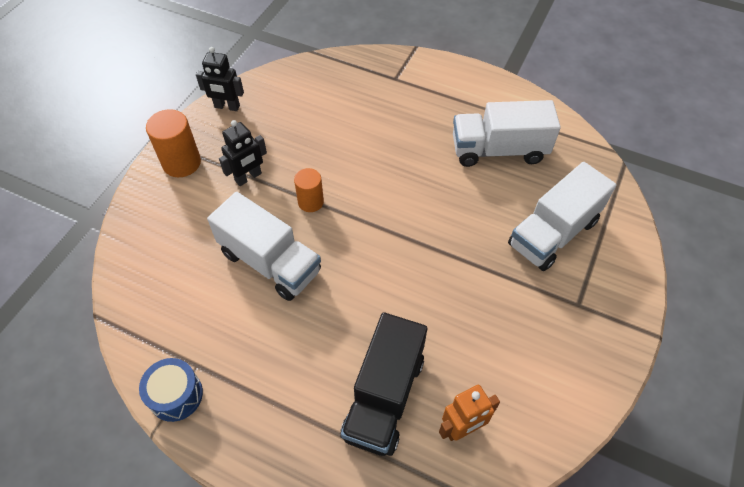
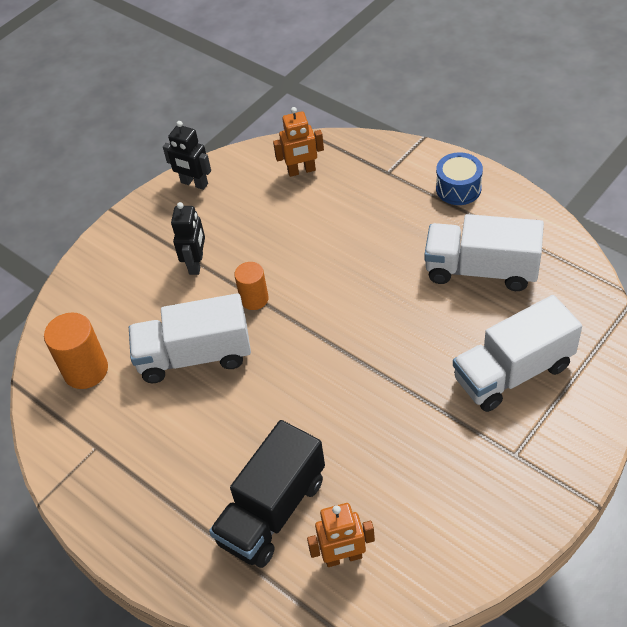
camera: 20 degrees right, 5 degrees down
blue drum [139,358,203,422] -> blue drum moved to [436,152,483,205]
orange cylinder [146,109,201,177] -> orange cylinder moved to [44,313,108,389]
white truck [207,192,321,301] -> white truck turned 120 degrees clockwise [129,293,251,383]
black robot [219,120,267,186] -> black robot turned 60 degrees counterclockwise [171,202,205,275]
none -> orange robot [273,107,324,177]

